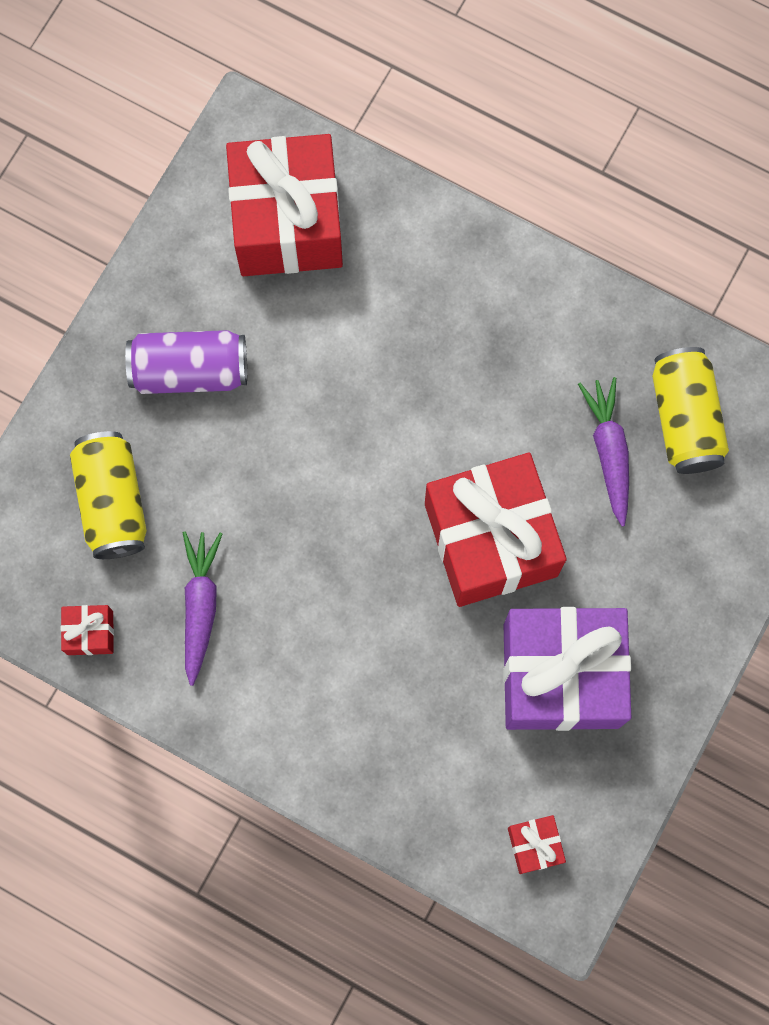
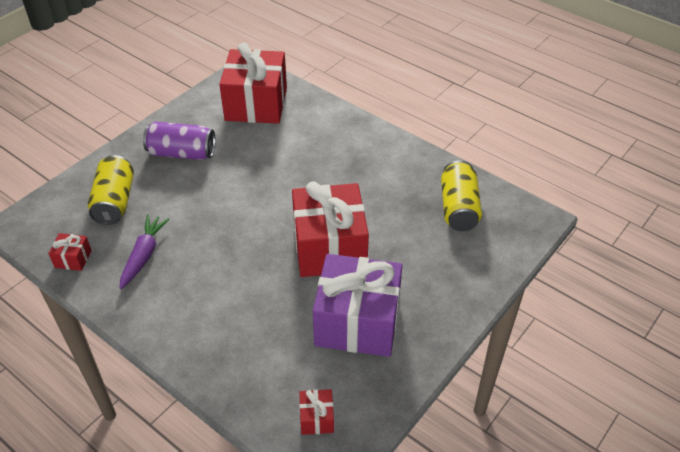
camera: 10 degrees right, 30 degrees down
purple carrot [578,377,629,526] -> none

